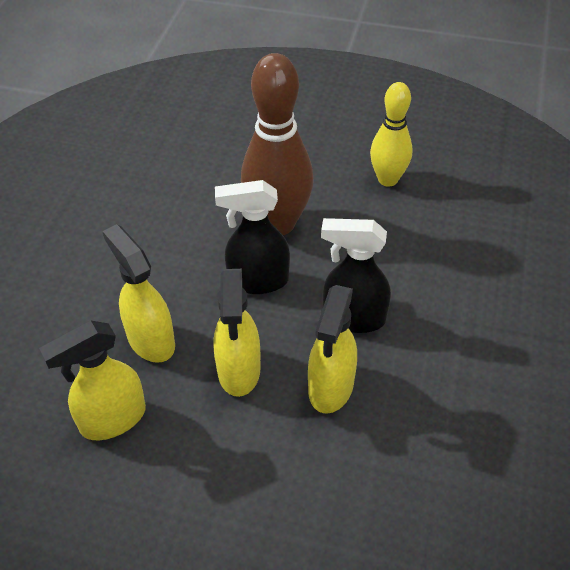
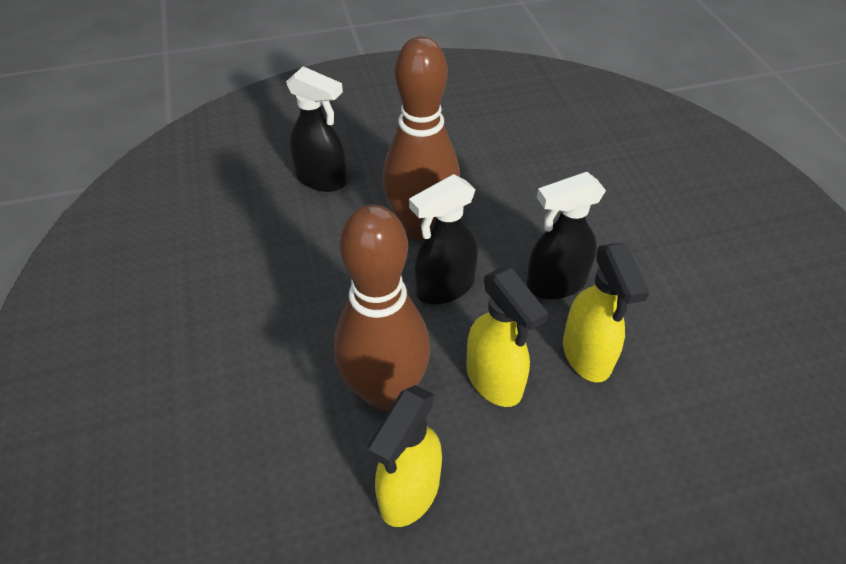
camera: 30 degrees left, 0 degrees up
yellow spray bottle [102,224,175,363] -> brown bowling pin [334,205,430,411]
yellow bowling pin [370,82,413,187] -> none
none -> black spray bottle [286,66,347,192]

